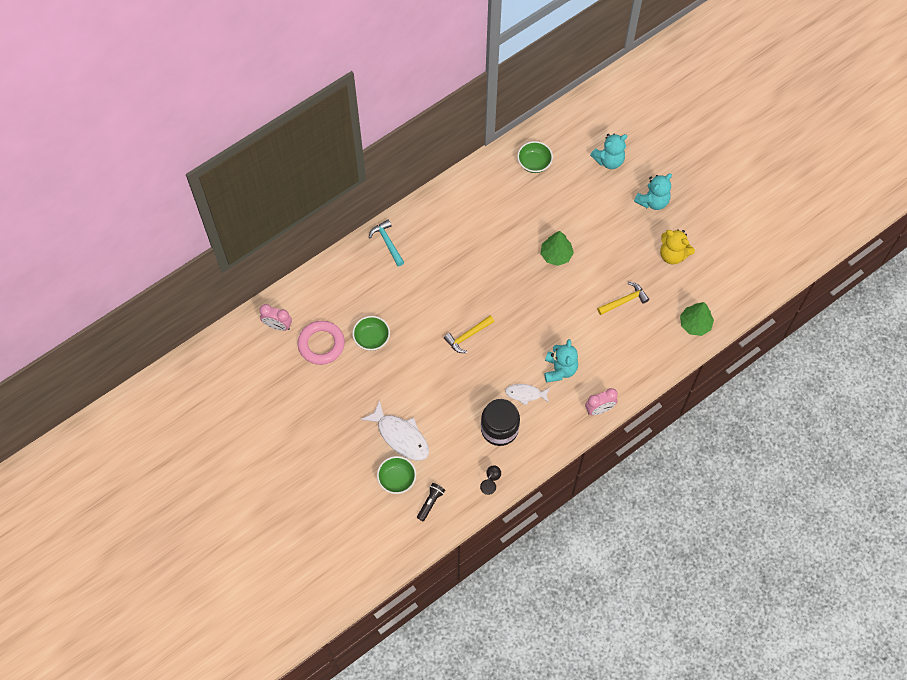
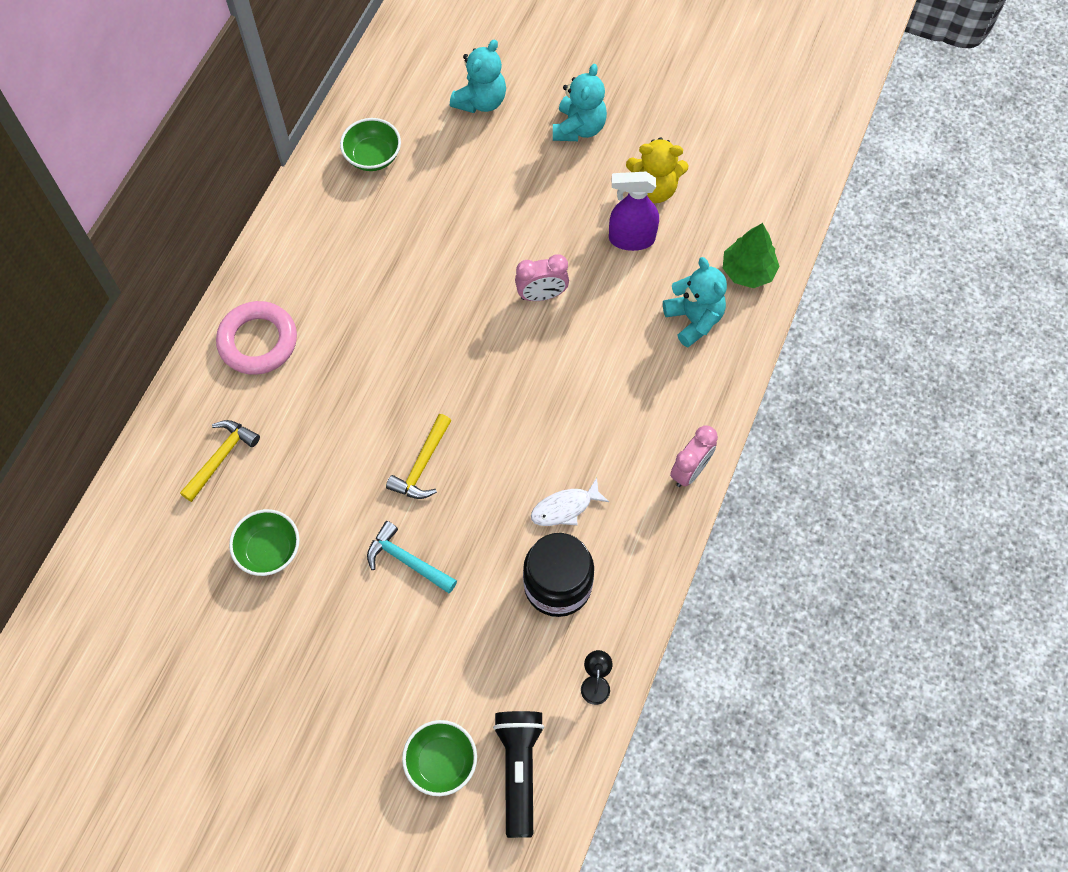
camera: 30 degrees left, 0 degrees up
pink clock [259,304,292,331] -> pink clock moved to [515,254,569,301]
pink ring [298,321,345,365] -> pink ring moved to [216,301,297,375]
white fish [361,400,429,461] -> none
turquoise hammer [369,220,404,266] -> turquoise hammer moved to [367,521,457,593]
black flashlight [417,483,445,521] -> black flashlight [493,711,544,838], size x1.67
green tree [541,231,574,266] -> none
turquoise teddy bear [544,339,578,383] -> turquoise teddy bear moved to [663,257,727,347]
yellow hammer [597,282,649,315] -> yellow hammer moved to [180,420,260,502]
none -> purple spray bottle [609,172,659,251]

